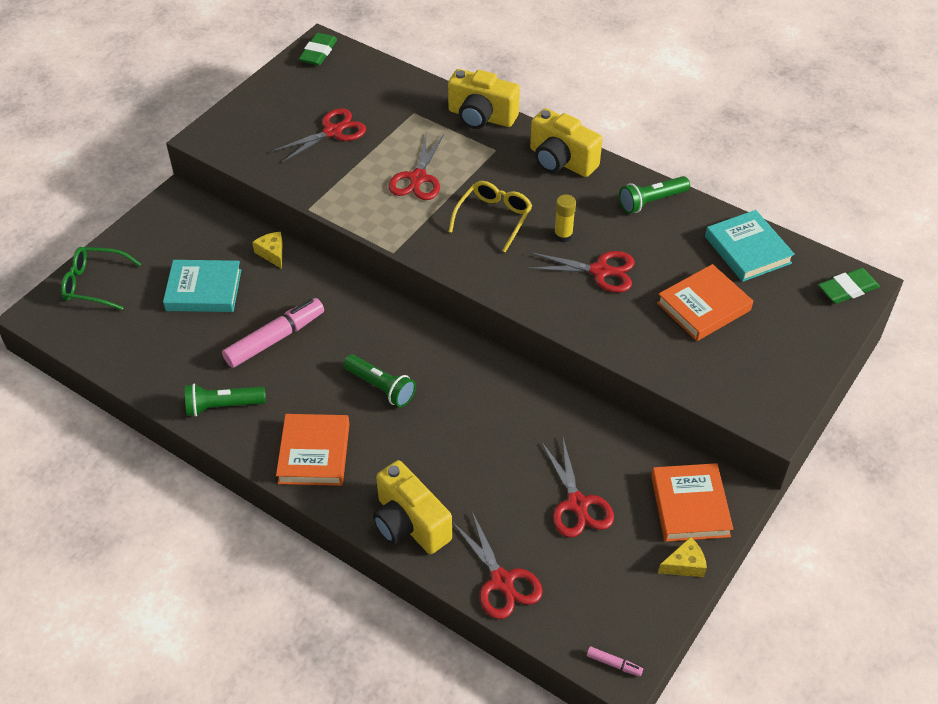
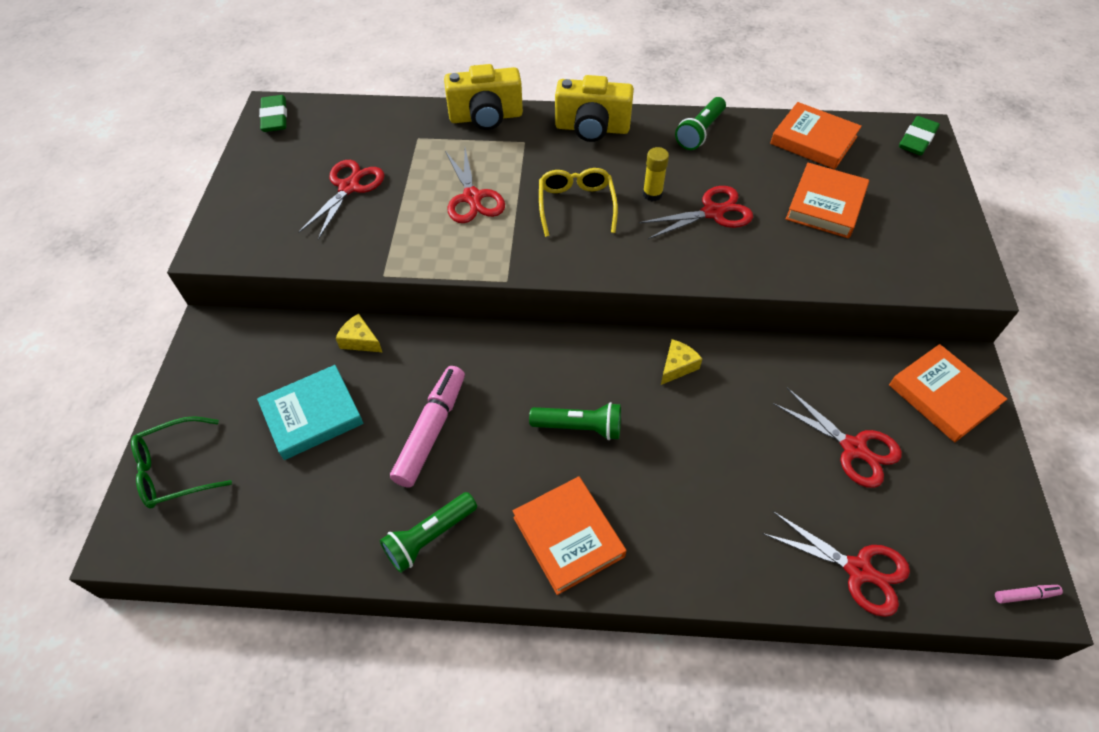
camera: 30 degrees left, 5 degrees up
yellow camera [373,460,452,554] -> none
yellow cheese [658,537,707,577] -> yellow cheese moved to [661,339,702,385]
turquoise book [705,210,795,282] -> orange book [770,102,862,169]

